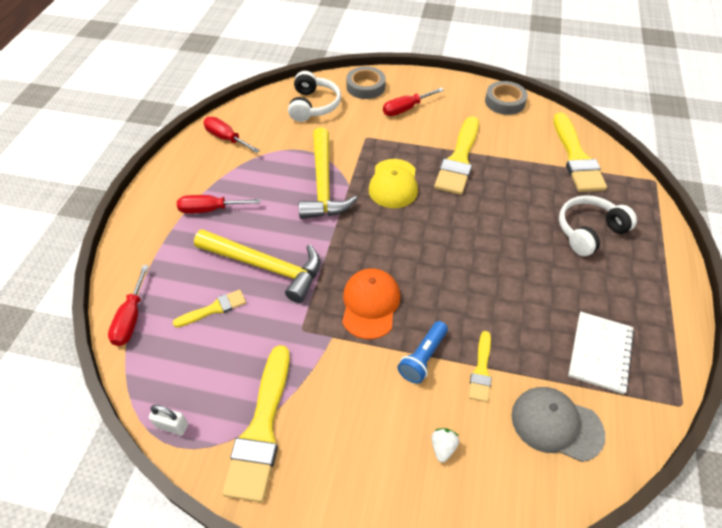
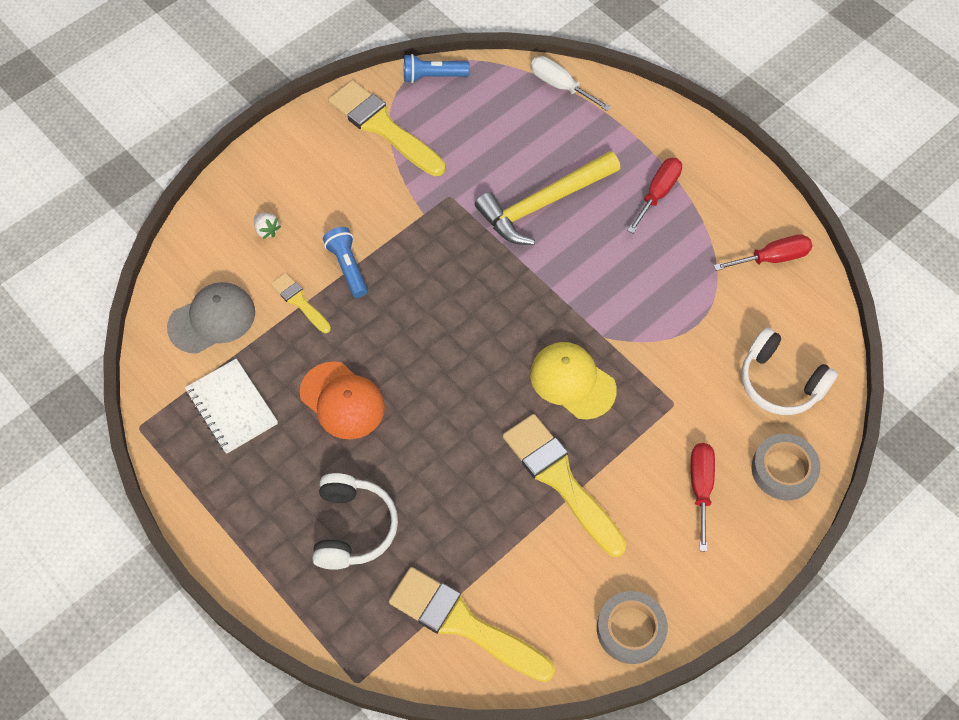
camera: 125 degrees right, 10 degrees up
red screwdriver [108,265,149,346] -> white screwdriver [531,56,611,111]
white padlock [149,405,188,435] -> blue flashlight [404,54,470,83]
yellow brush [173,290,246,327] -> none
yellow hammer [299,127,358,219] -> none
orange cap [342,269,400,339] -> orange cap moved to [300,361,385,439]

